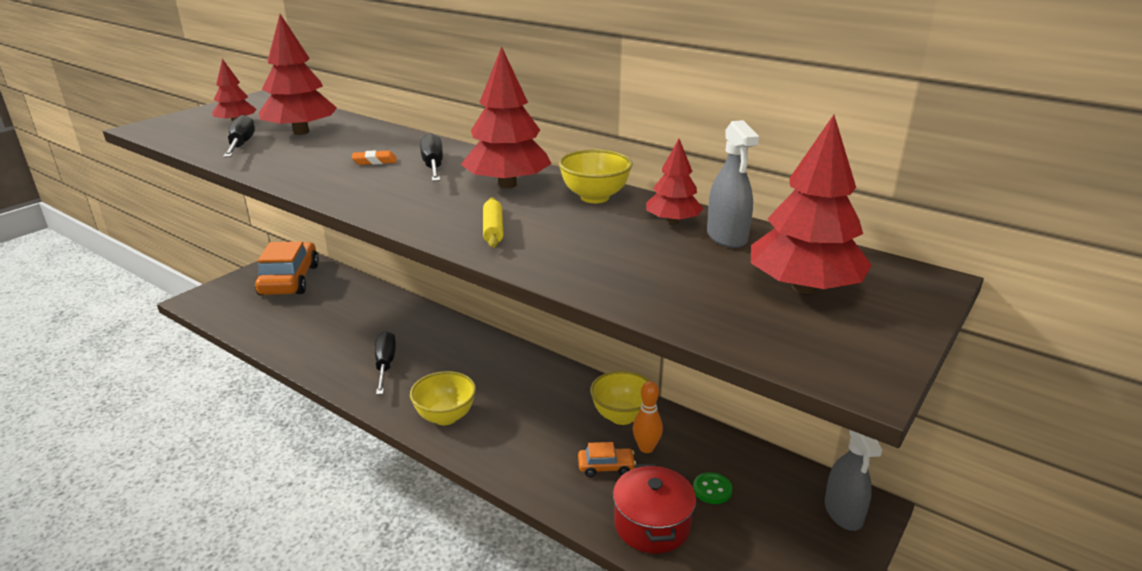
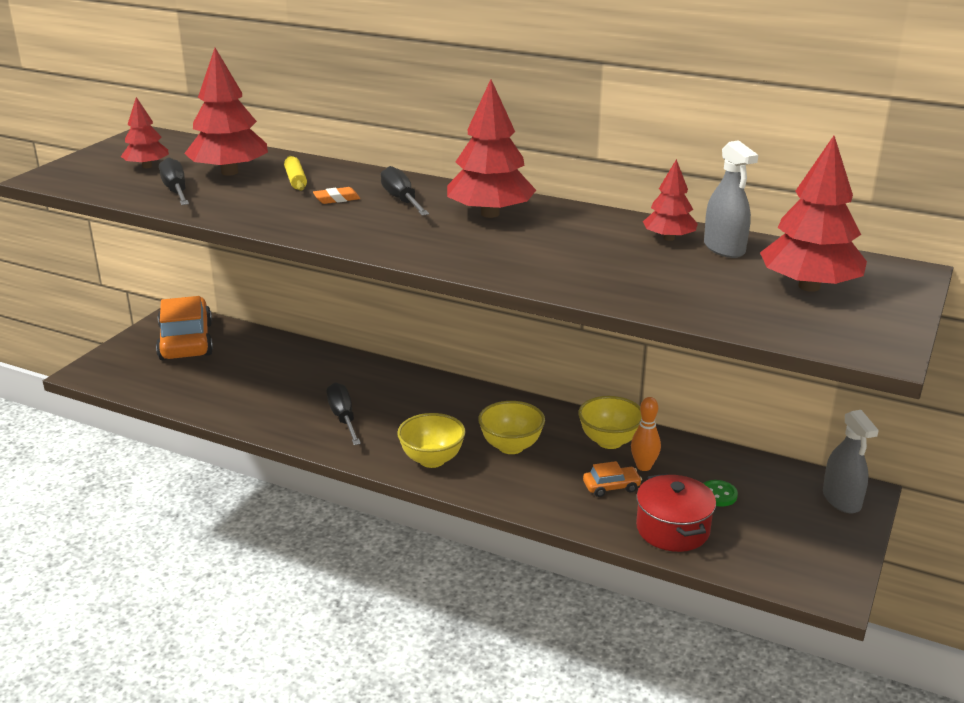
camera: 10 degrees left, 0 degrees up
yellow rolling pin [483,197,503,248] -> yellow rolling pin moved to [284,156,307,191]
yellow bowl [559,150,633,203] -> yellow bowl moved to [478,401,545,454]

